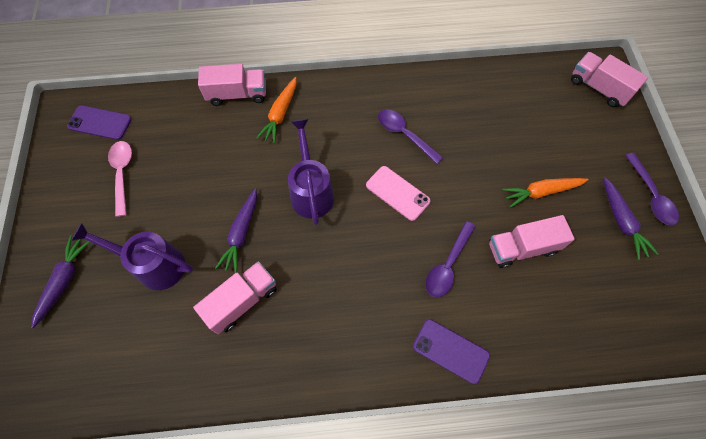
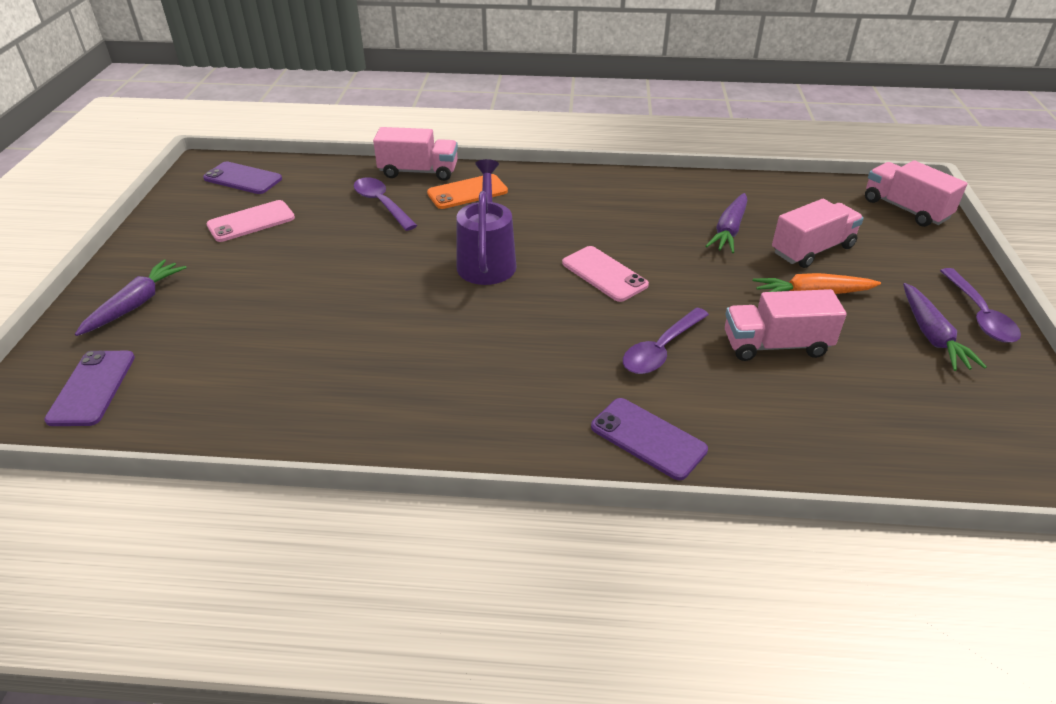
camera: 10 degrees right, 25 degrees down
purple watering can [71,222,193,290] -> none
pink spoon [108,141,132,217] -> pink phone [206,200,295,242]
pink truck [193,261,277,334] -> pink truck moved to [772,199,864,268]
purple carrot [215,188,257,273] -> purple carrot moved to [706,193,748,253]
orange carrot [256,77,297,144] -> orange phone [427,174,508,209]
purple spoon [378,109,443,164] -> purple spoon moved to [354,178,417,231]
none -> purple phone [44,351,135,426]

